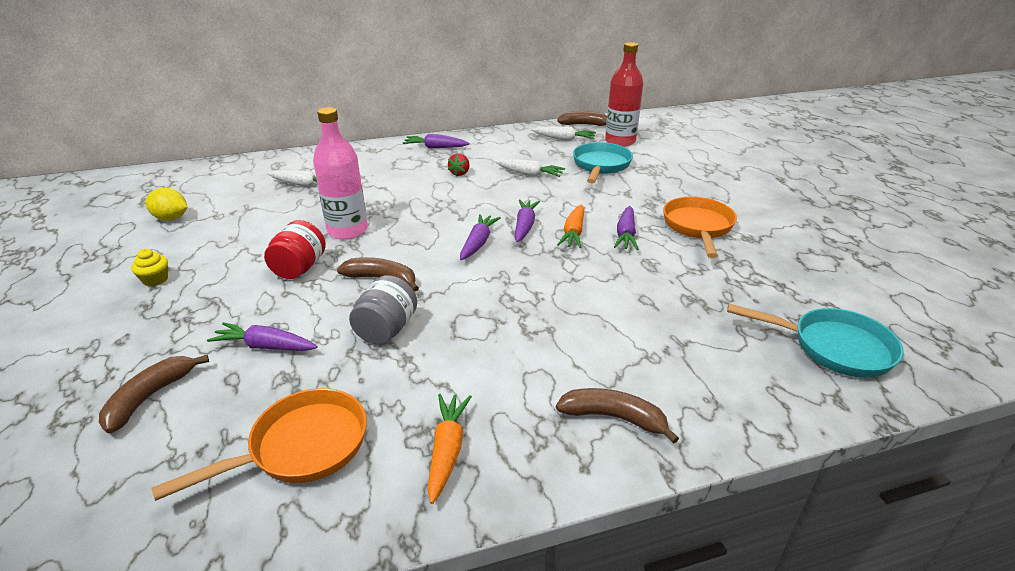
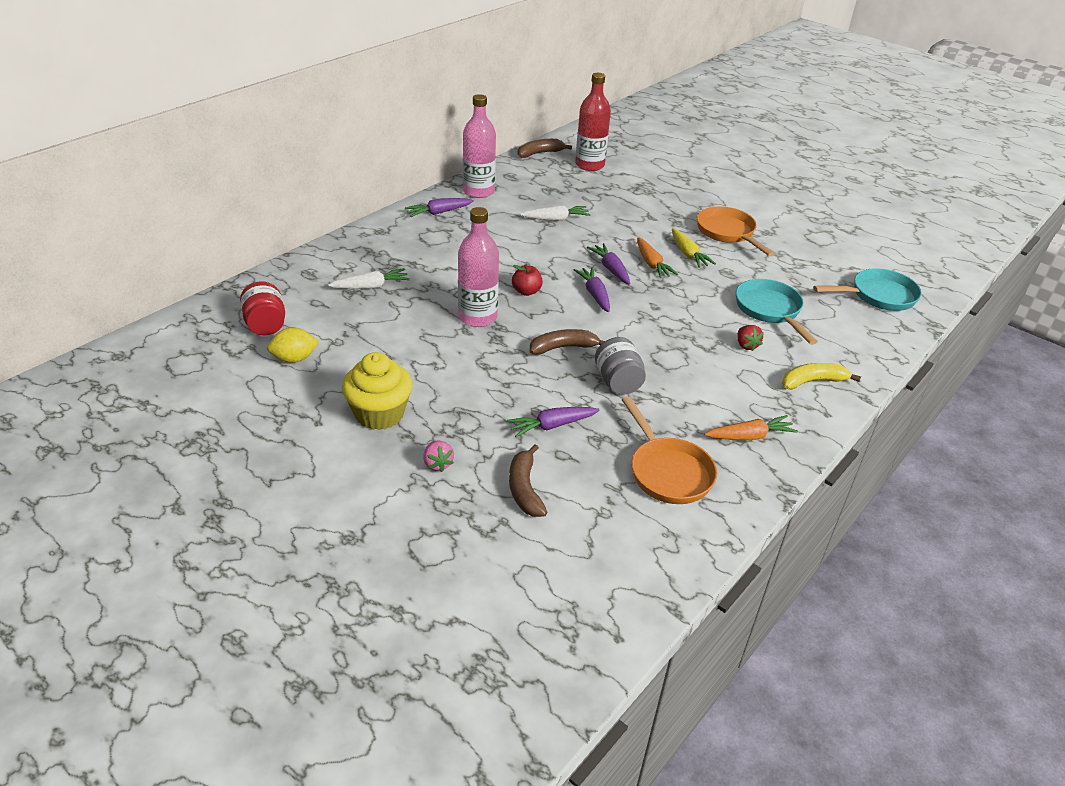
camera: 35 degrees left, 5 degrees up
yellow cupcake [131,249,168,286] -> yellow cupcake [342,352,412,430], size x2.11
orange pan [151,388,367,501] -> orange pan turned 135 degrees clockwise [622,396,717,504]
red jar [264,220,326,279] -> red jar moved to [240,281,285,336]
orange carrot [427,394,472,504] -> orange carrot turned 105 degrees clockwise [704,415,798,440]
red strawberry [448,153,470,176] -> red strawberry moved to [737,325,764,351]
white carrot [532,126,596,141] -> none
brown banana [556,388,679,444] -> yellow banana [782,363,861,390]
turquoise pan [573,142,633,184] -> turquoise pan moved to [736,279,818,345]
purple carrot [614,206,638,250] -> yellow carrot [672,228,716,268]
none -> pink strawberry [423,441,454,472]
none -> pink bottle [463,94,496,198]
none -> red apple [512,264,543,296]

